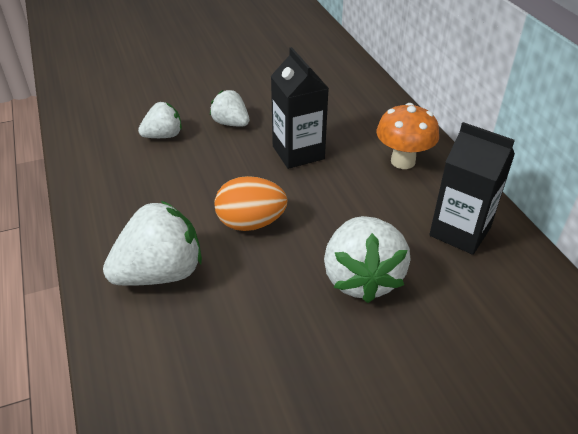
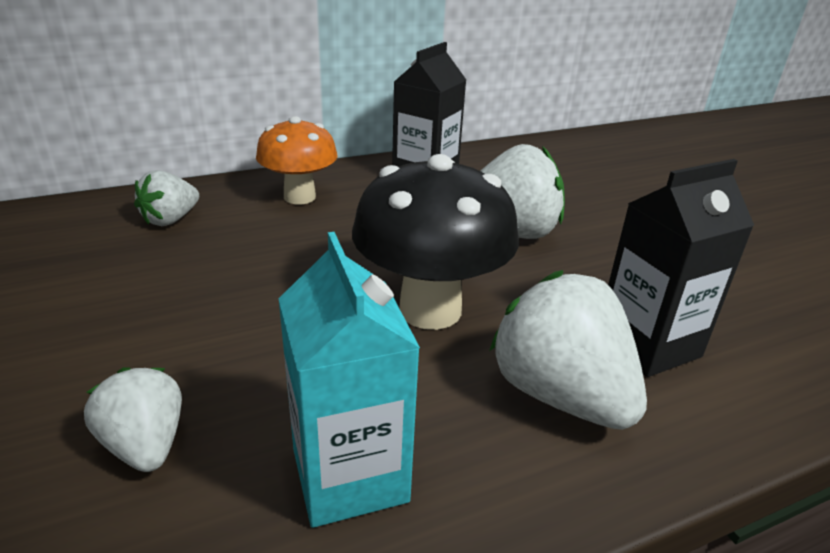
camera: 95 degrees left, 10 degrees down
white strawberry [210,90,249,127] -> white strawberry moved to [134,170,199,226]
orange egg [215,176,288,231] -> black mushroom [352,154,519,330]
black carton [271,47,328,169] -> black carton moved to [608,159,754,377]
none -> turquoise carton [278,232,420,528]

